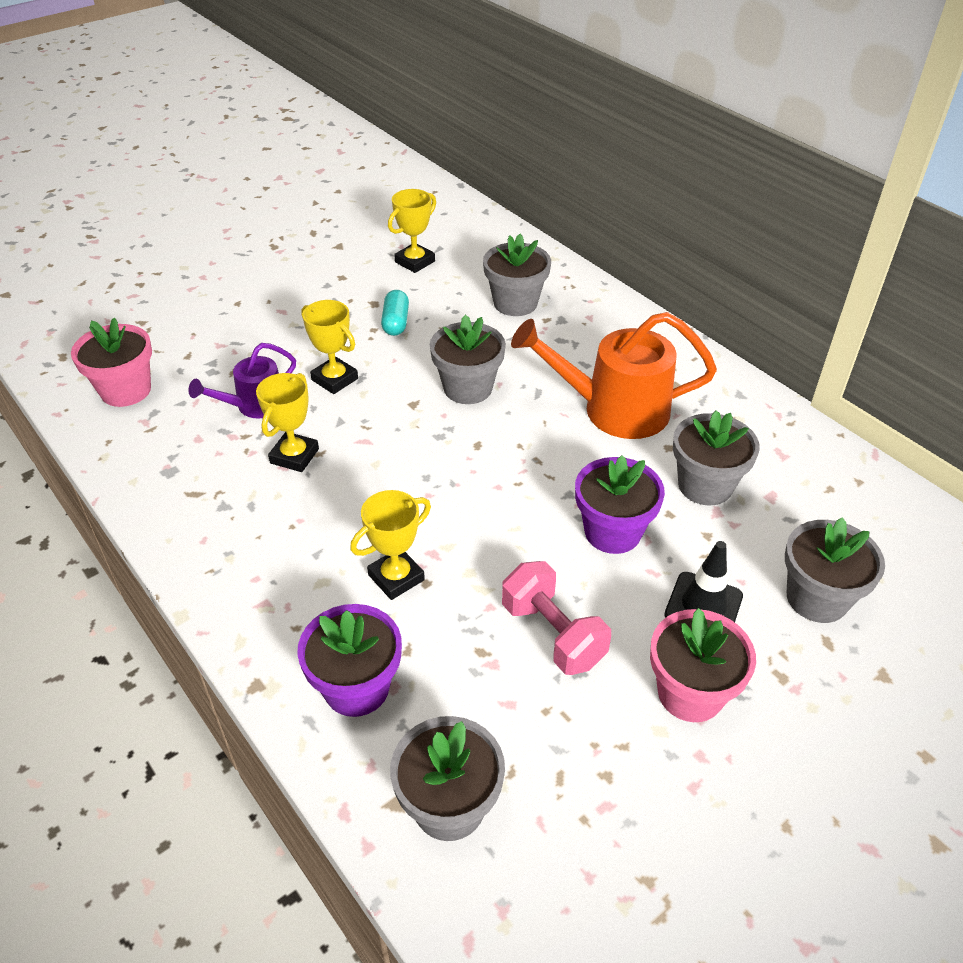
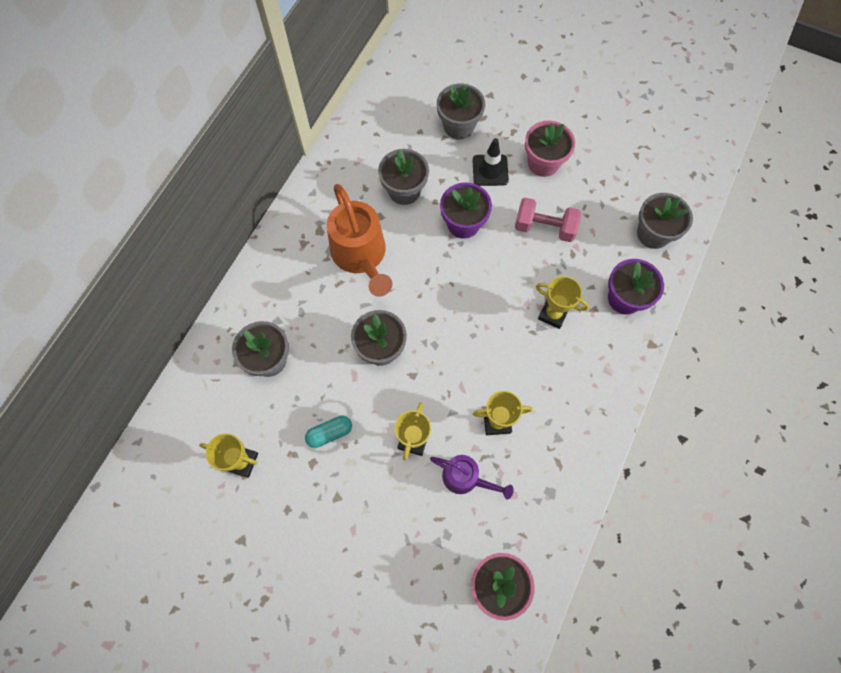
camera: 115 degrees left, 25 degrees up
pink dumbbell [502,561,611,675] -> pink dumbbell turned 75 degrees clockwise [515,198,581,242]

